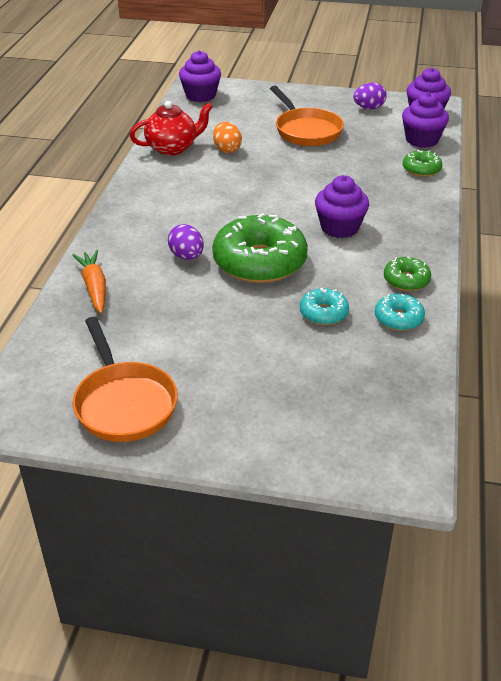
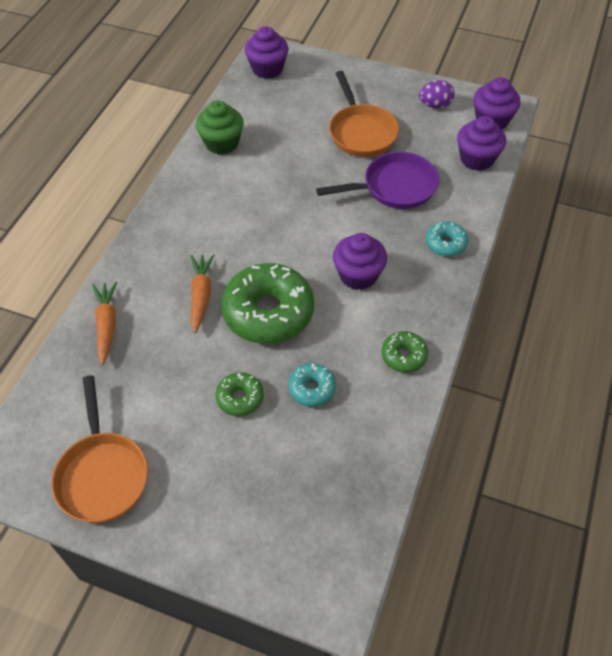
camera: 10 degrees right, 15 degrees up
red teapot [130,101,213,155] -> green cupcake [196,100,244,155]
purple egg [168,224,204,260] -> orange carrot [190,254,214,333]
orange egg [213,122,242,153] -> none
turquoise donut [375,294,425,331] -> turquoise donut moved to [426,222,468,257]
green donut [403,150,442,177] -> green donut moved to [215,372,264,416]
none -> purple pan [316,152,439,209]

